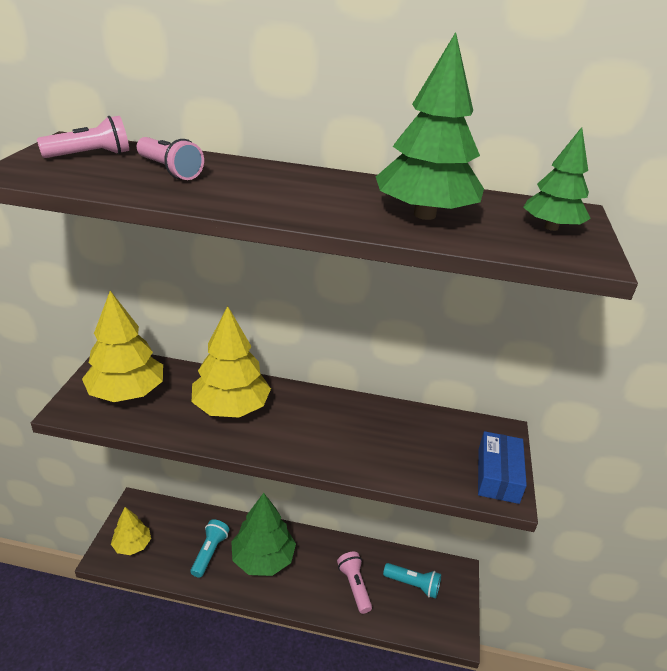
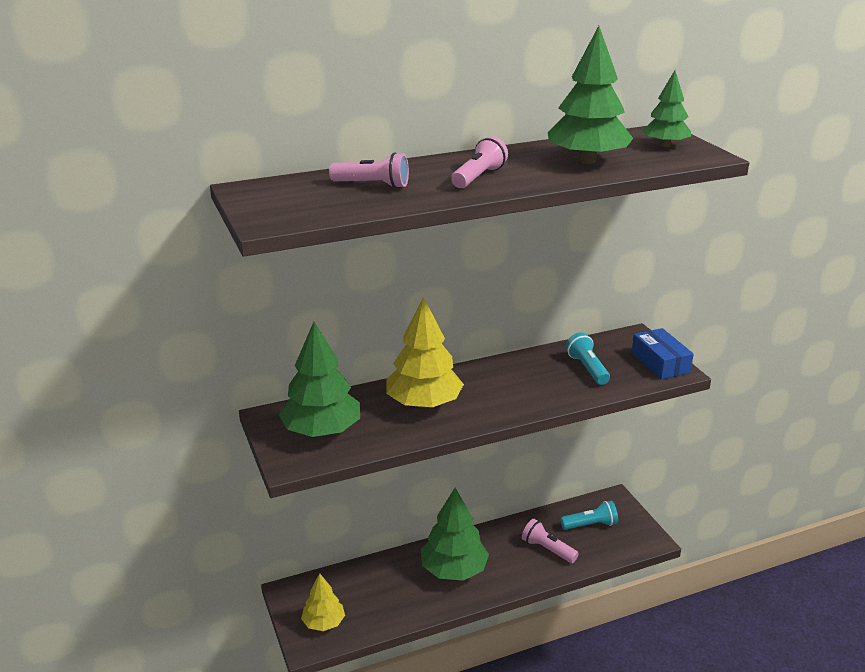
camera: 30 degrees left, 5 degrees down
pink flashlight [37,116,129,158] -> pink flashlight moved to [451,136,508,188]
yellow tree [82,291,163,402] -> green tree [279,322,360,437]
turquoise flashlight [190,519,230,578] -> turquoise flashlight moved to [566,332,610,385]

